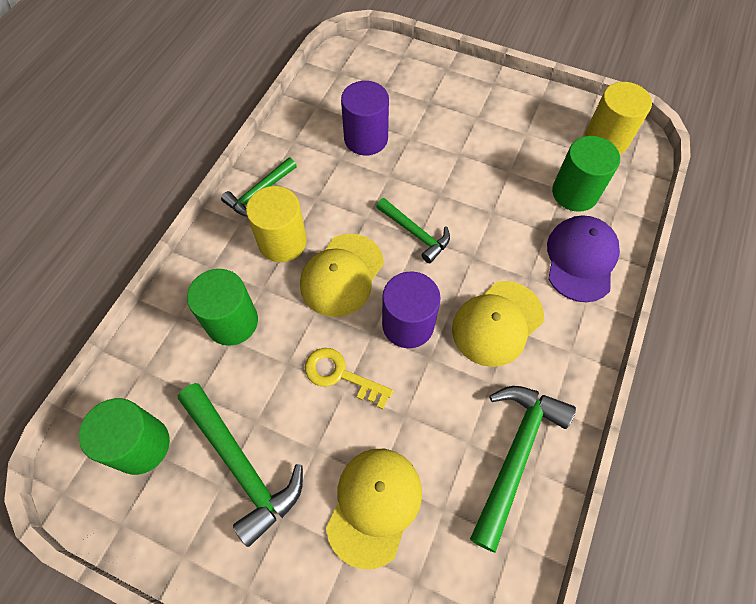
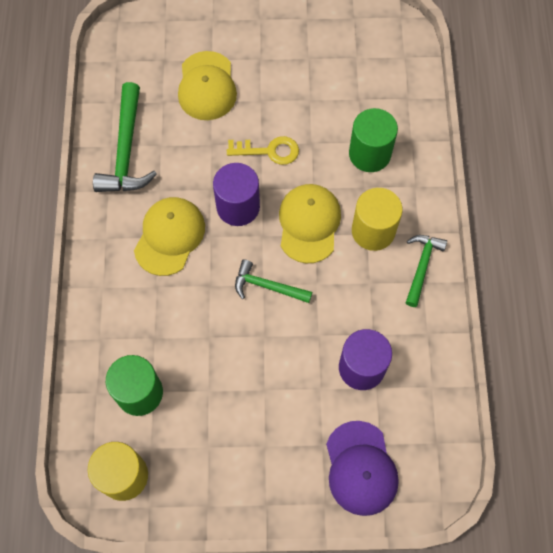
camera: 155 degrees right, 5 degrees up
green cylinder [79,398,170,475] -> none
green hammer [178,383,303,547] -> none
purple cap [547,215,620,302] -> purple cap moved to [326,421,399,516]

